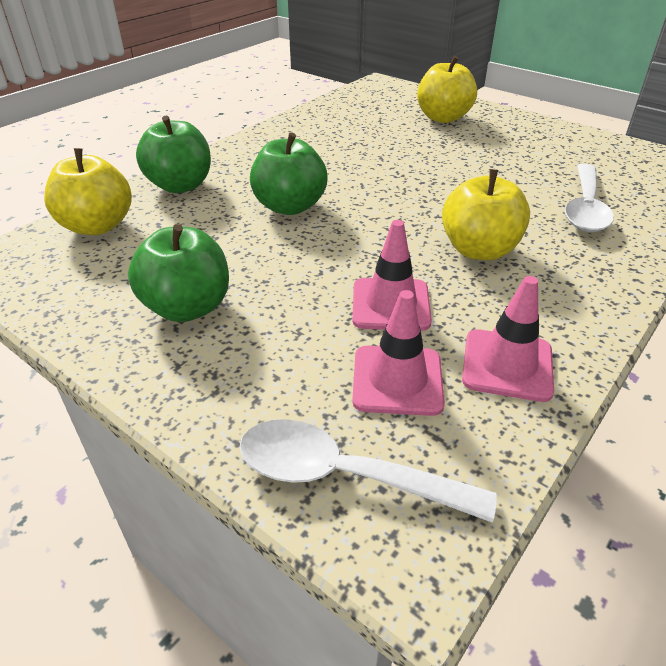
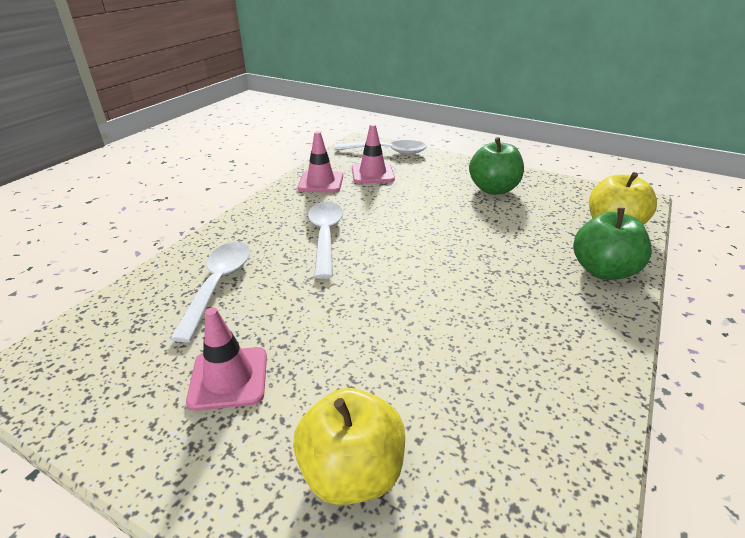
camera: 170 degrees right, 5 degrees down
green apple [250,132,328,215] -> none
pink traffic cone [352,220,432,331] -> pink traffic cone moved to [186,307,267,411]
yellow apple [442,169,530,260] -> white spoon [308,201,343,279]

